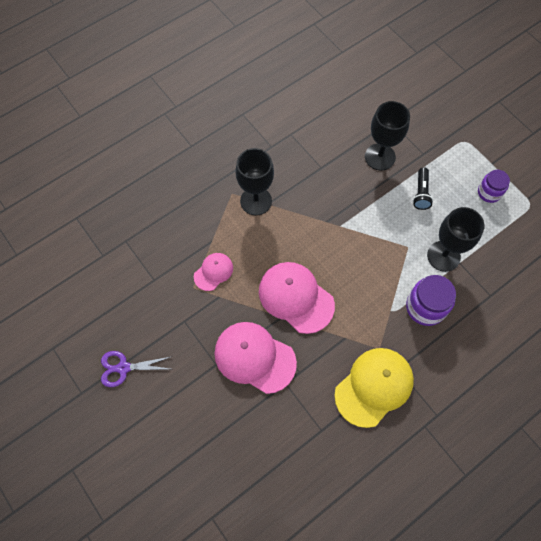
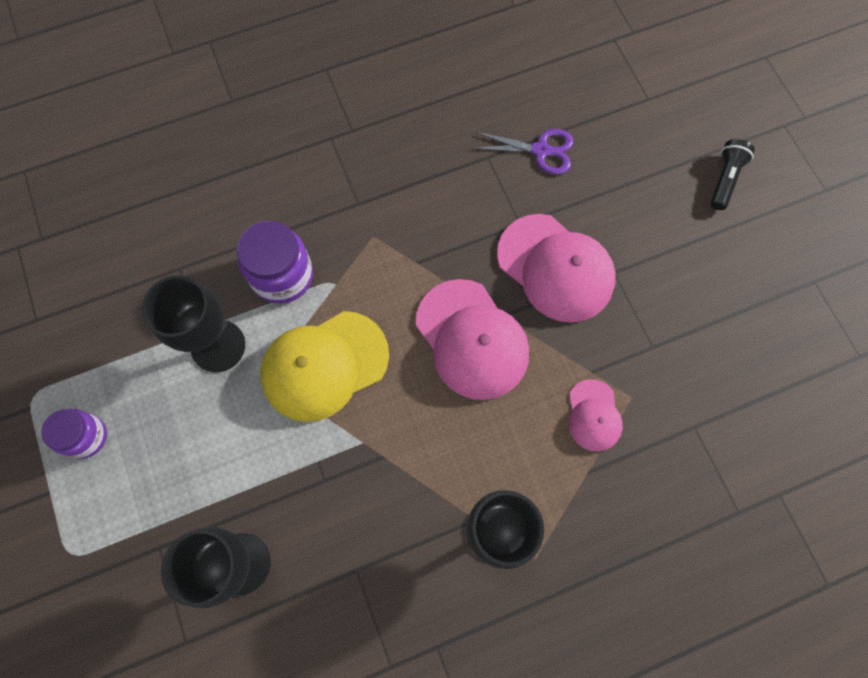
camera: 165 degrees left, 5 degrees up
purple scissors [101,351,170,387] -> purple scissors moved to [472,129,574,175]
pink cap [194,253,233,291] -> pink cap turned 60 degrees counterclockwise [569,379,623,452]
yellow cap [334,348,414,428] -> yellow cap moved to [260,311,389,422]
black flashlight [413,167,433,210] -> black flashlight moved to [710,139,755,210]

